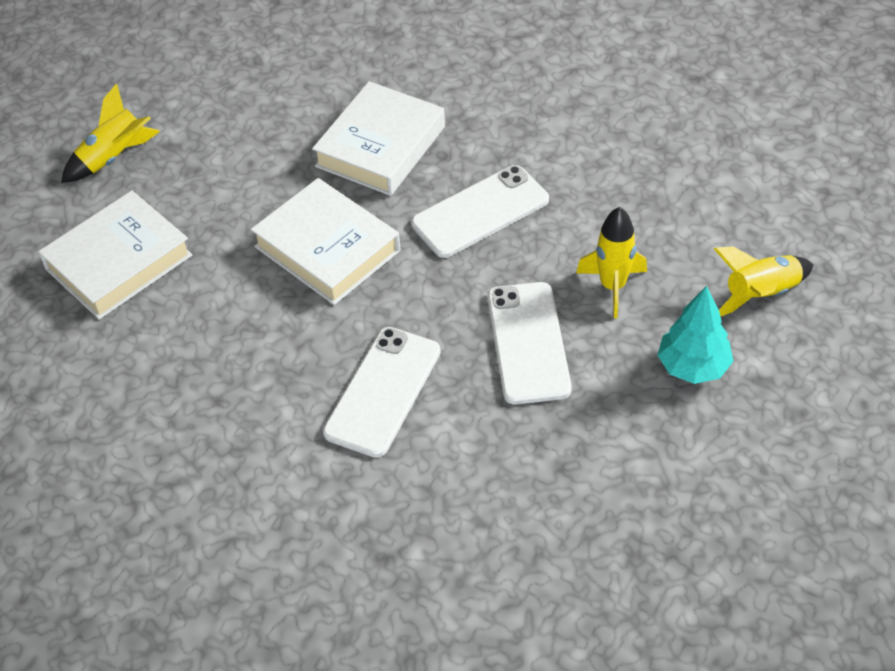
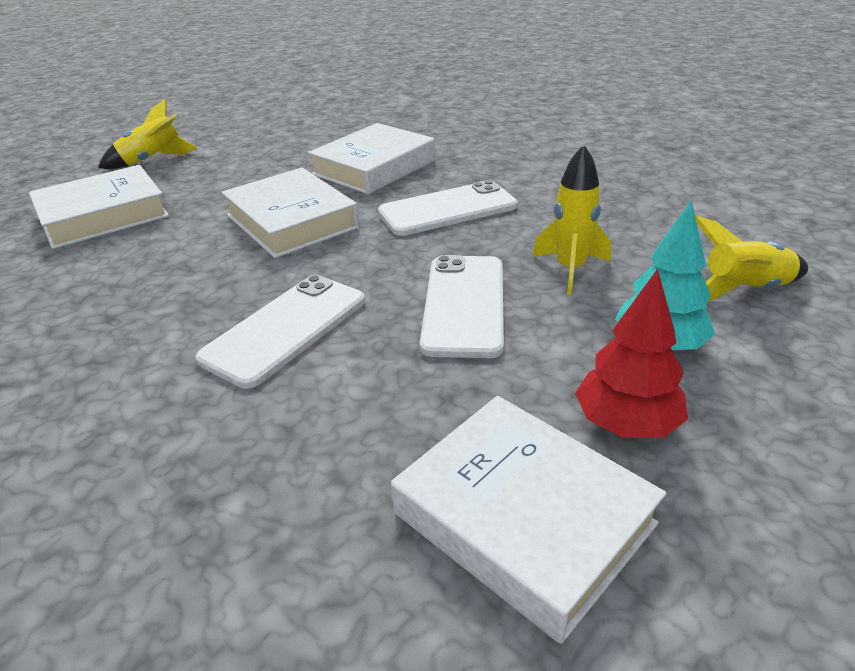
camera: 10 degrees right, 15 degrees down
none -> white book [391,396,667,644]
none -> red tree [575,269,688,438]

